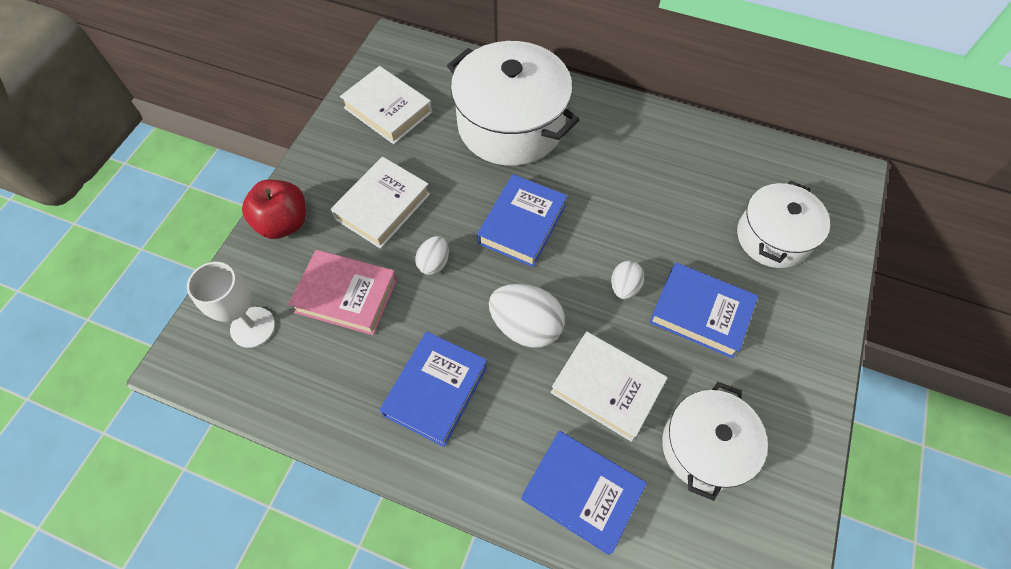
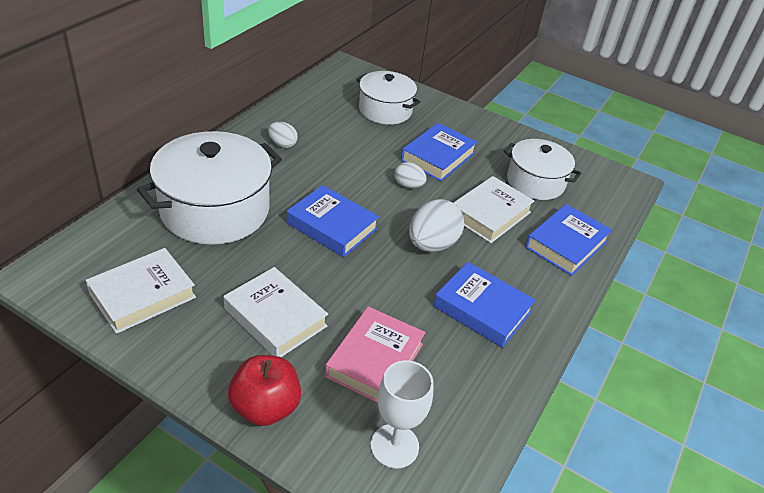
camera: 85 degrees left, 20 degrees down
white egg [415,236,449,275] -> white egg moved to [268,122,298,148]

